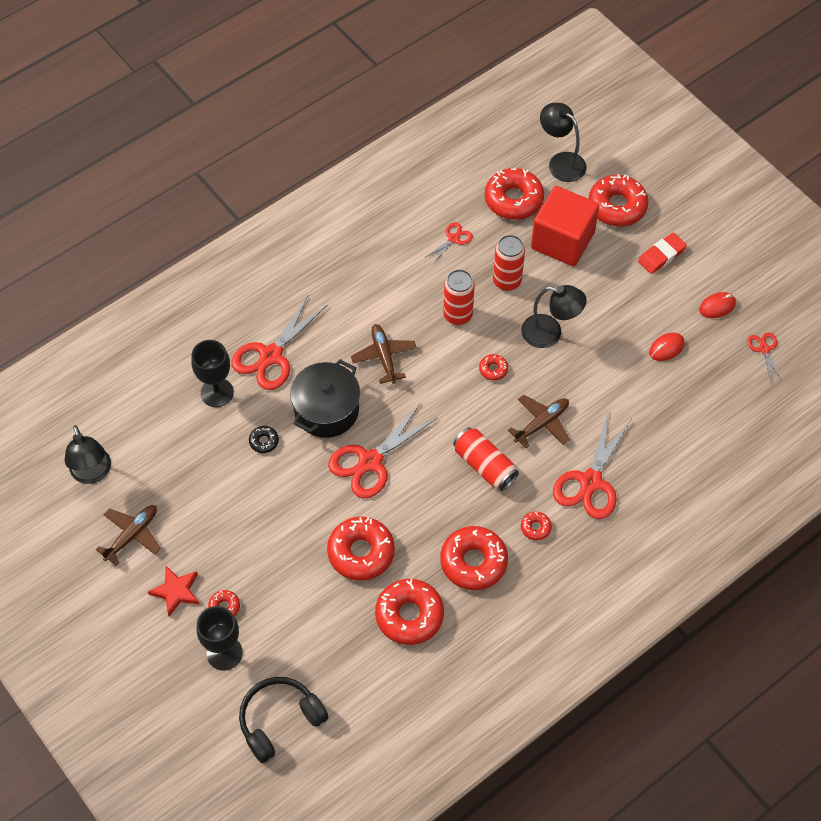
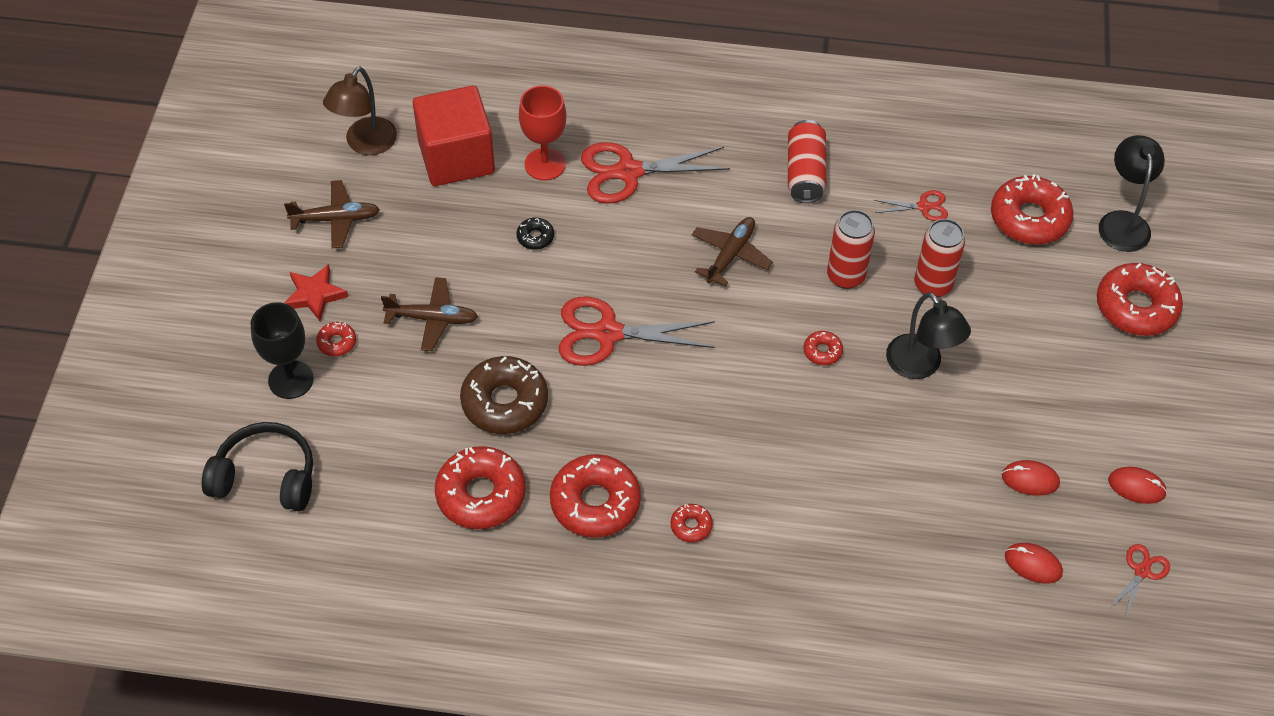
camera: 45 degrees right, 5 degrees down
black lamp [65,425,111,484] -> brown lamp [323,67,397,155]
black goblet [191,340,234,407] -> red goblet [519,85,567,181]
black pot [290,359,360,438] -> none
red donut [327,517,395,581] -> brown donut [460,356,548,434]
red can [453,427,519,491] -> red can moved to [788,120,826,203]
brown plane [508,395,570,448] -> brown plane moved to [381,277,478,351]
red cube [531,186,600,266] -> red cube moved to [413,85,495,186]
red scissors [553,414,631,519] -> none
red eraser [638,232,687,274] -> none
none -> red mouse [1005,543,1063,584]

